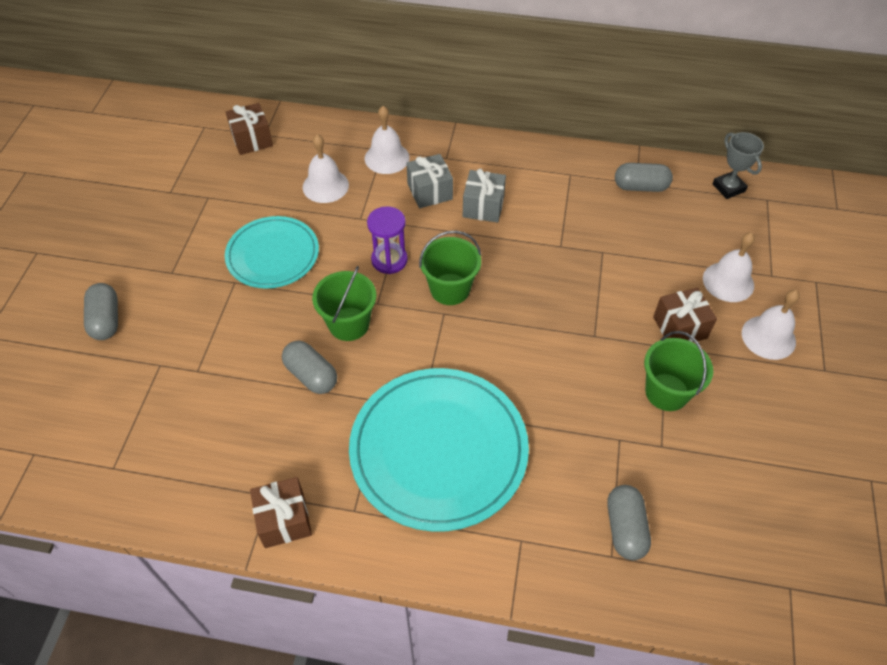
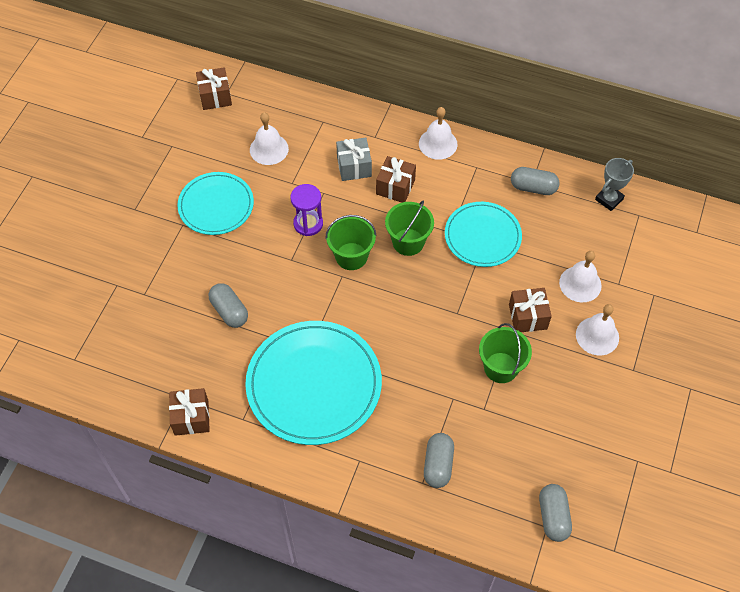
camera: 10 degrees right, 5 degrees up
grey capsule [84,283,118,340] -> grey capsule moved to [539,484,572,542]
green bucket [312,266,376,341] -> green bucket moved to [385,201,434,256]
white bell [365,106,410,174] -> white bell moved to [419,107,458,160]
grey gift [463,169,506,223] -> brown gift [376,156,416,203]
grey trophy [713,132,764,199] -> grey trophy turned 60 degrees clockwise [595,158,634,211]
none -> turquoise plate [445,202,522,267]

